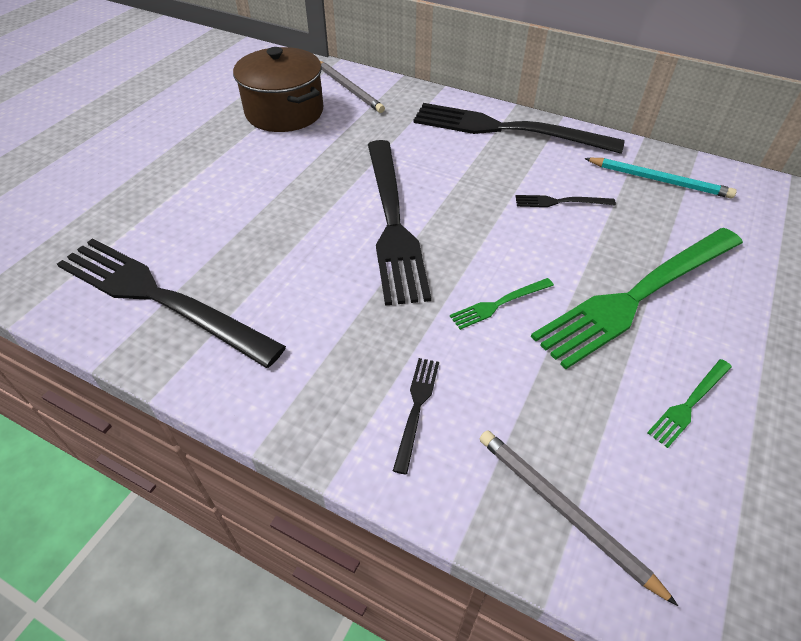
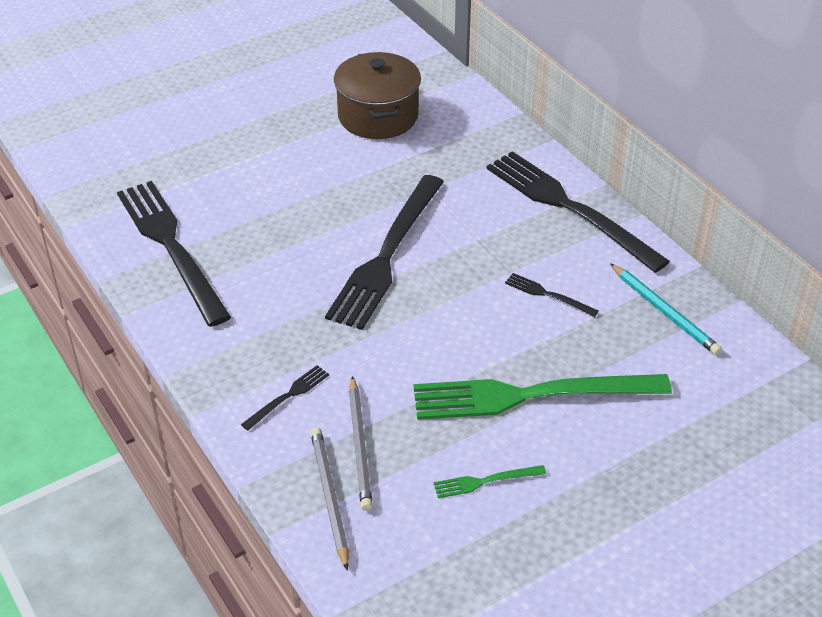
camera: 30 degrees right, 5 degrees down
grey pencil [320,61,385,113] -> grey pencil moved to [349,376,373,511]
green fork [450,278,554,330] -> none

